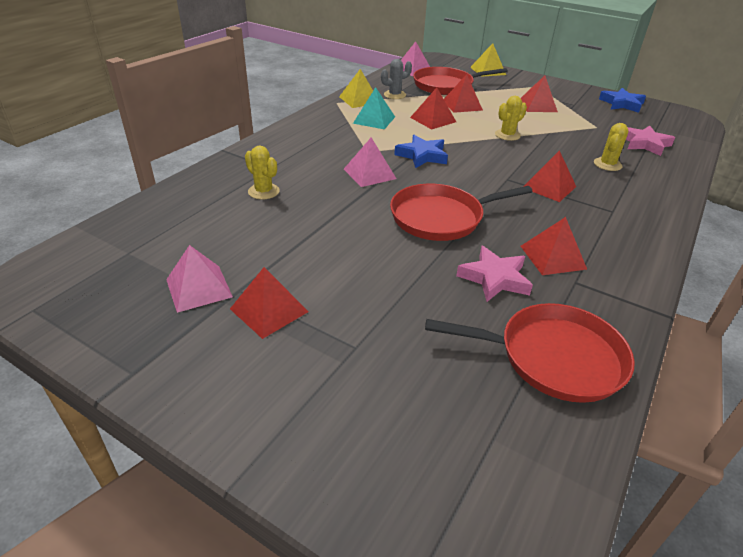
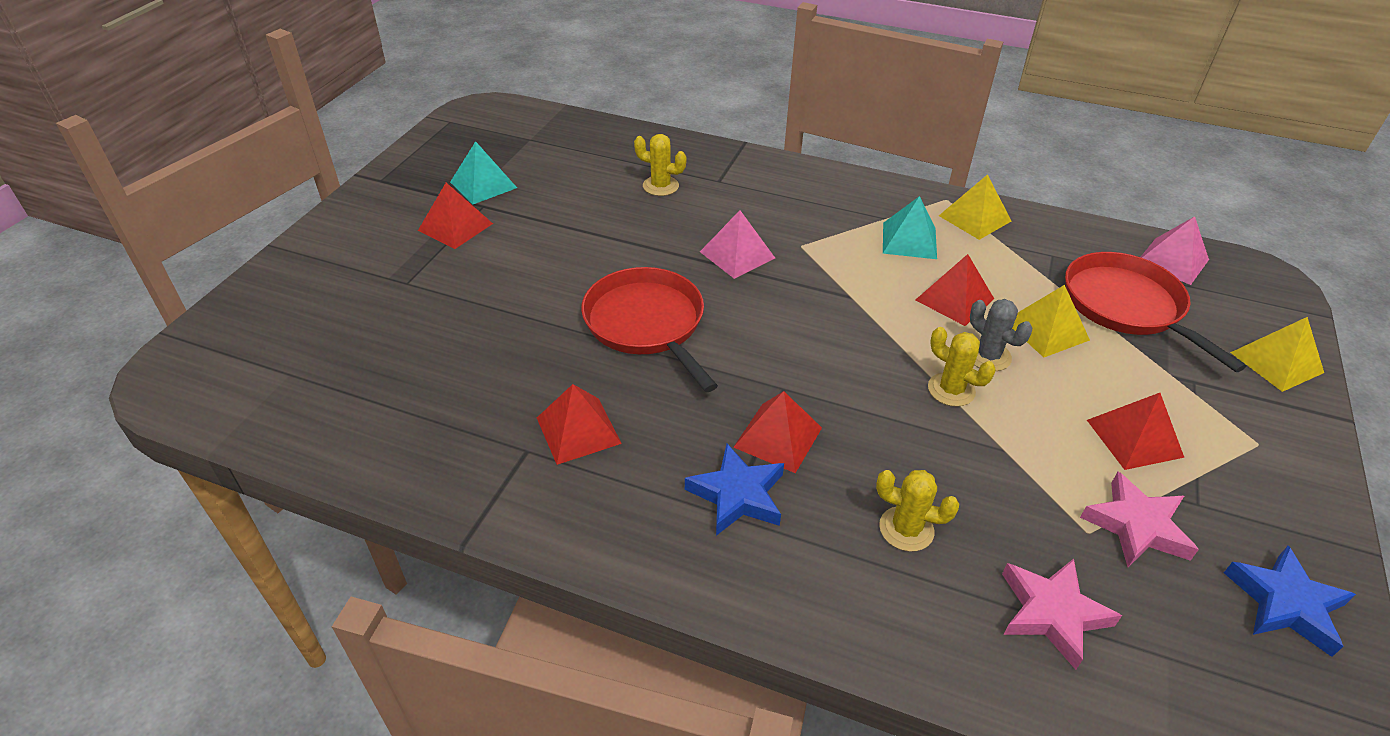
camera: 80 degrees right, 5 degrees up
pink pyramid [166,245,233,313] -> turquoise pyramid [450,141,517,204]
yellow cactus [245,146,280,200] -> yellow cactus turned 75 degrees clockwise [634,134,686,196]
grey cactus [381,59,412,99] -> grey cactus moved to [970,299,1032,371]
blue star [394,135,448,168] -> blue star moved to [685,444,784,536]
red pan [425,303,635,403] -> none
red pyramid [444,74,483,113] -> yellow pyramid [1012,285,1090,357]
pink star [456,246,533,302] -> pink star moved to [1080,472,1199,567]

